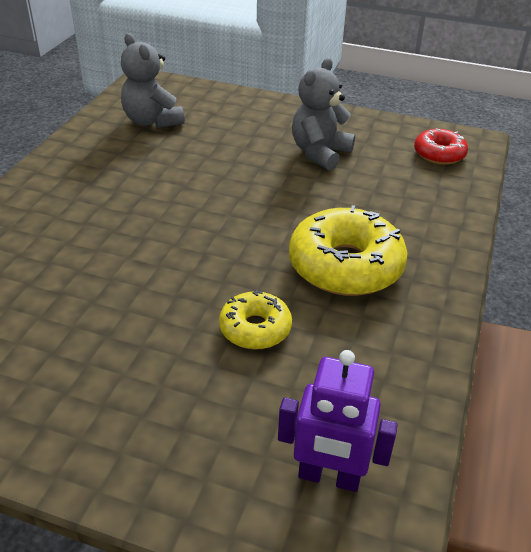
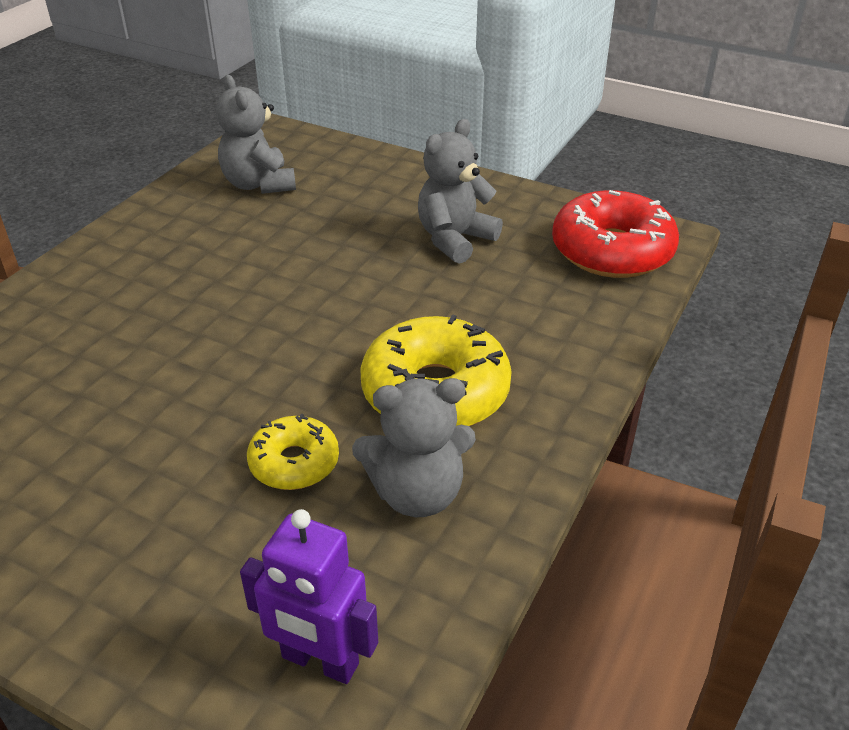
camera: 10 degrees right, 0 degrees up
red donut [414,129,468,165] -> red donut [552,190,679,278], size x1.78
none -> grey teddy bear [352,378,476,517]

